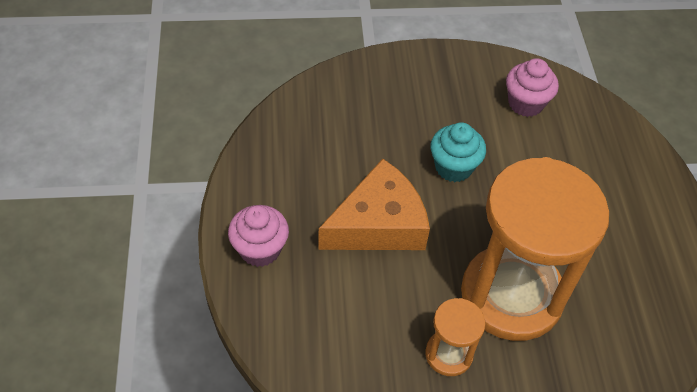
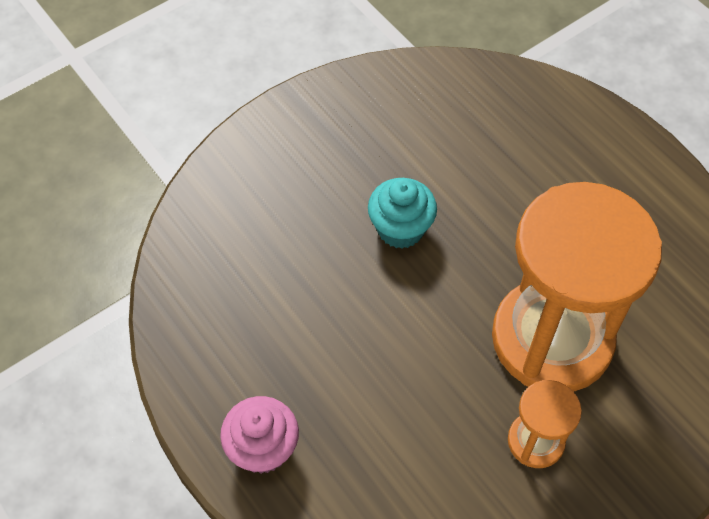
camera: 30 degrees left, 5 degrees up
orange cheese [318,159,430,250] -> none
pink cupcake [506,58,559,117] -> none

